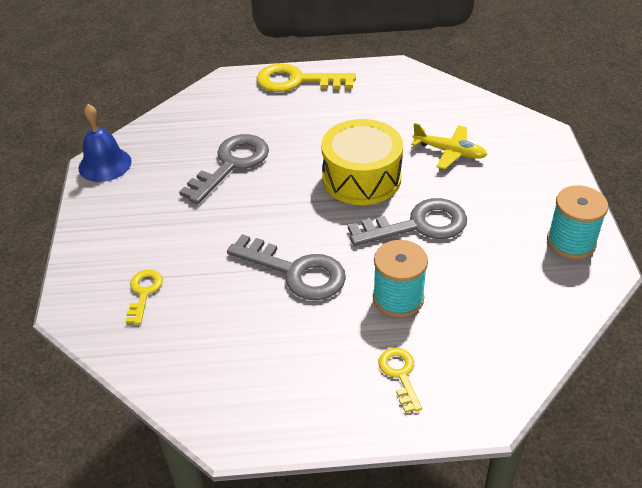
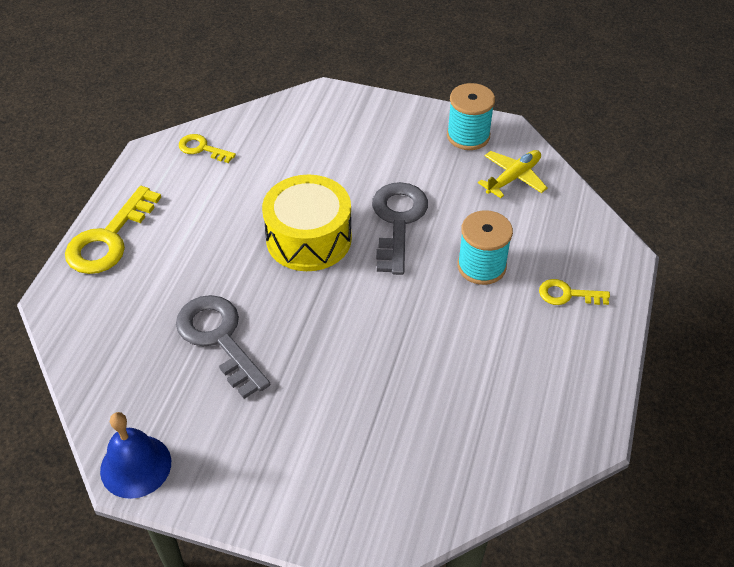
camera: 70 degrees left, 5 degrees up
yellow key [126,269,163,324] -> yellow key moved to [179,134,236,163]
grey key [227,234,346,300] -> none
yellow plane [411,123,488,169] -> yellow plane moved to [478,150,548,198]

